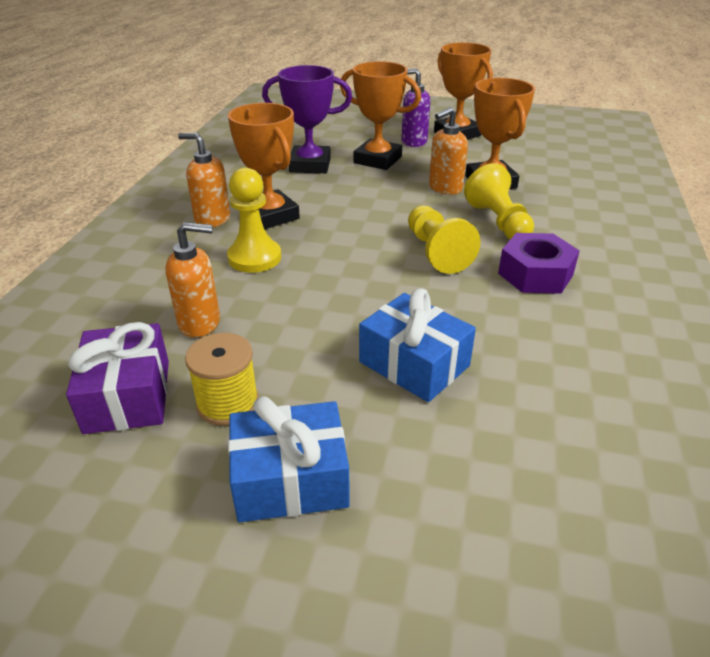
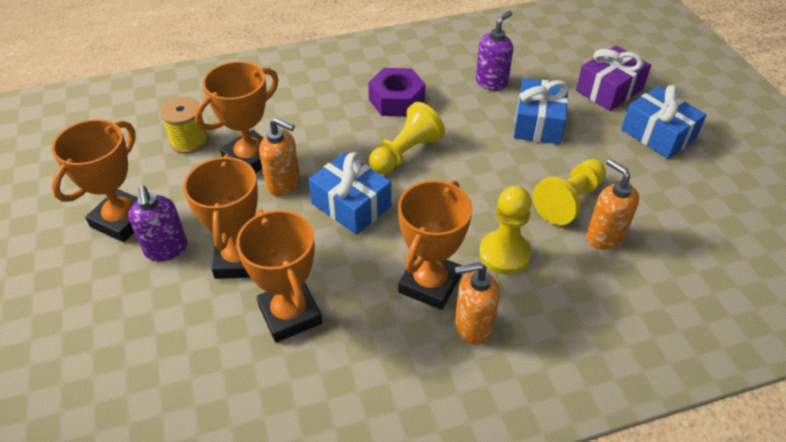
camera: 120 degrees left, 10 degrees up
purple gift [66,322,169,434] -> purple gift moved to [576,45,651,111]
orange soap dispenser [178,133,230,228] -> orange soap dispenser turned 90 degrees clockwise [455,262,500,345]
yellow spool [185,333,259,426] -> yellow spool moved to [160,97,209,154]
purple trophy [262,65,352,173] -> orange trophy [236,209,322,342]
yellow pawn [464,163,534,239] -> yellow pawn moved to [532,159,606,225]
none -> blue gift [309,152,391,235]
none -> purple soap dispenser [476,11,513,91]

